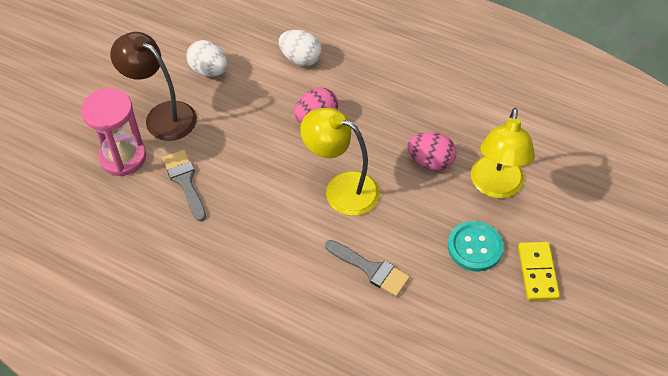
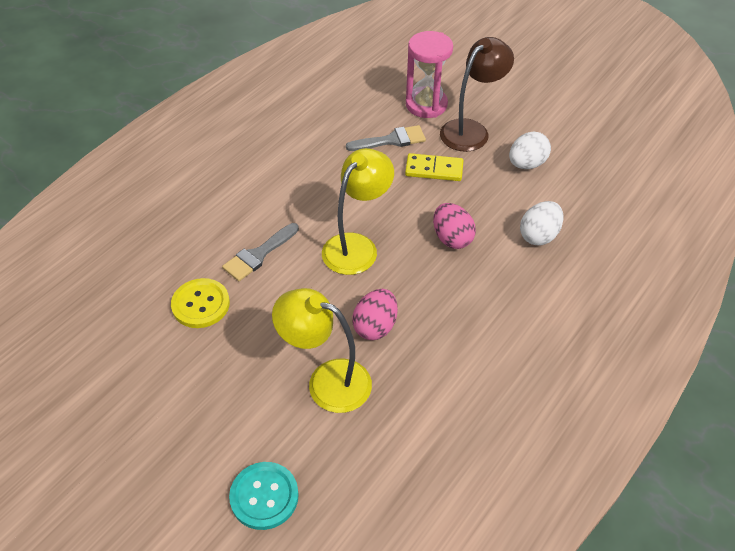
camera: 100 degrees right, 5 degrees down
turquoise button [448,221,504,272] -> turquoise button moved to [229,462,299,530]
yellow domino [518,242,560,301] -> yellow domino moved to [405,153,464,181]
none -> yellow button [171,278,230,328]

